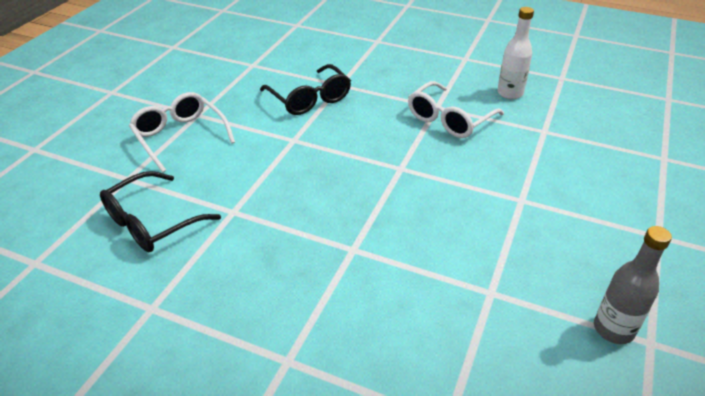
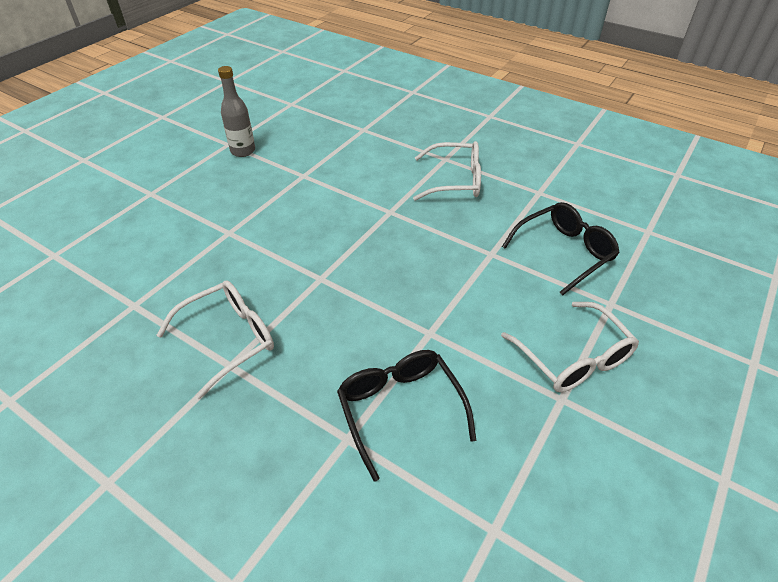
camera: 170 degrees left, 5 degrees up
white bottle [497,7,534,99] -> none
none -> white glasses [413,141,481,201]

